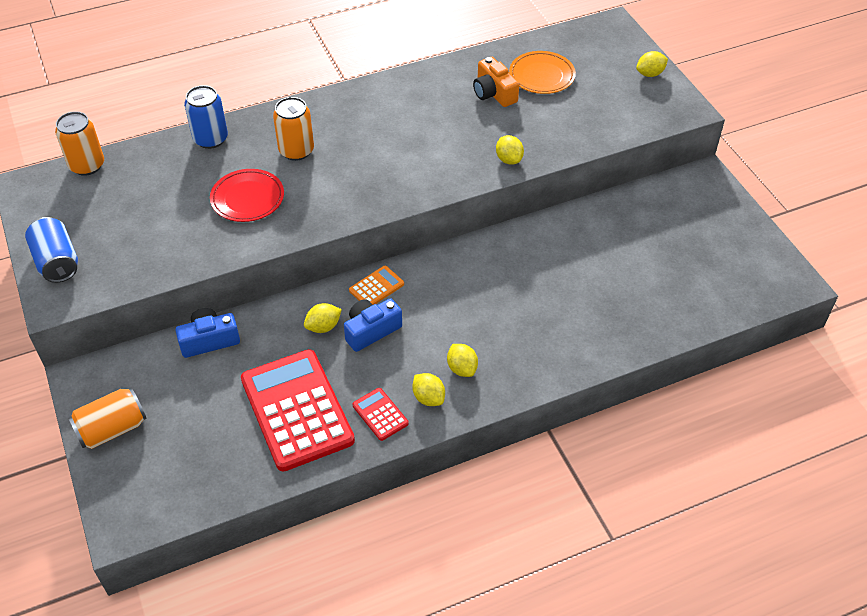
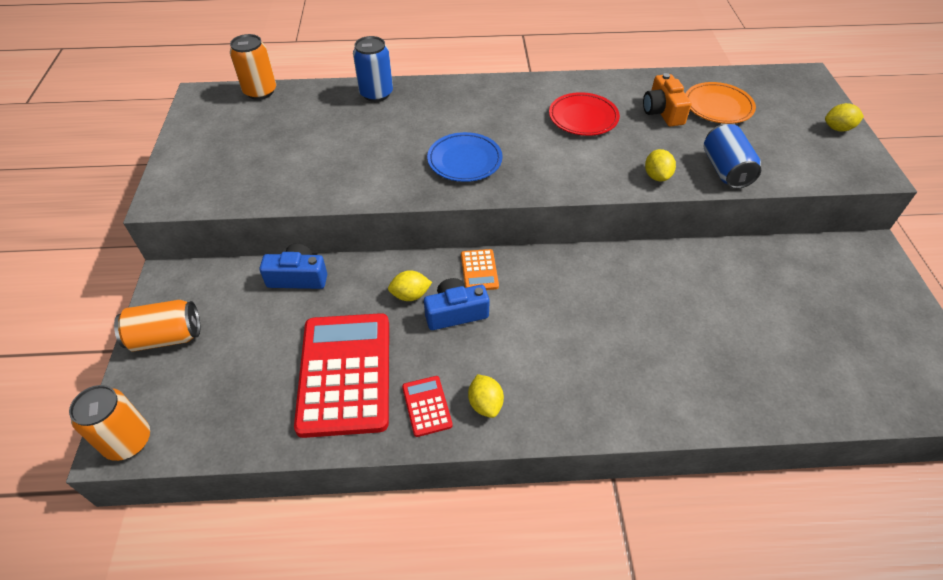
camera: 20 degrees right, 0 degrees up
blue can [25,217,78,283] -> blue can moved to [703,124,761,189]
red plate [210,169,284,222] -> red plate moved to [549,92,620,136]
orange can [273,97,314,161] -> orange can moved to [69,385,150,461]
orange calculator [349,266,404,305] -> orange calculator turned 105 degrees clockwise [461,249,499,290]
yellow lemon [447,344,478,377] -> none
none -> blue plate [427,132,503,182]

